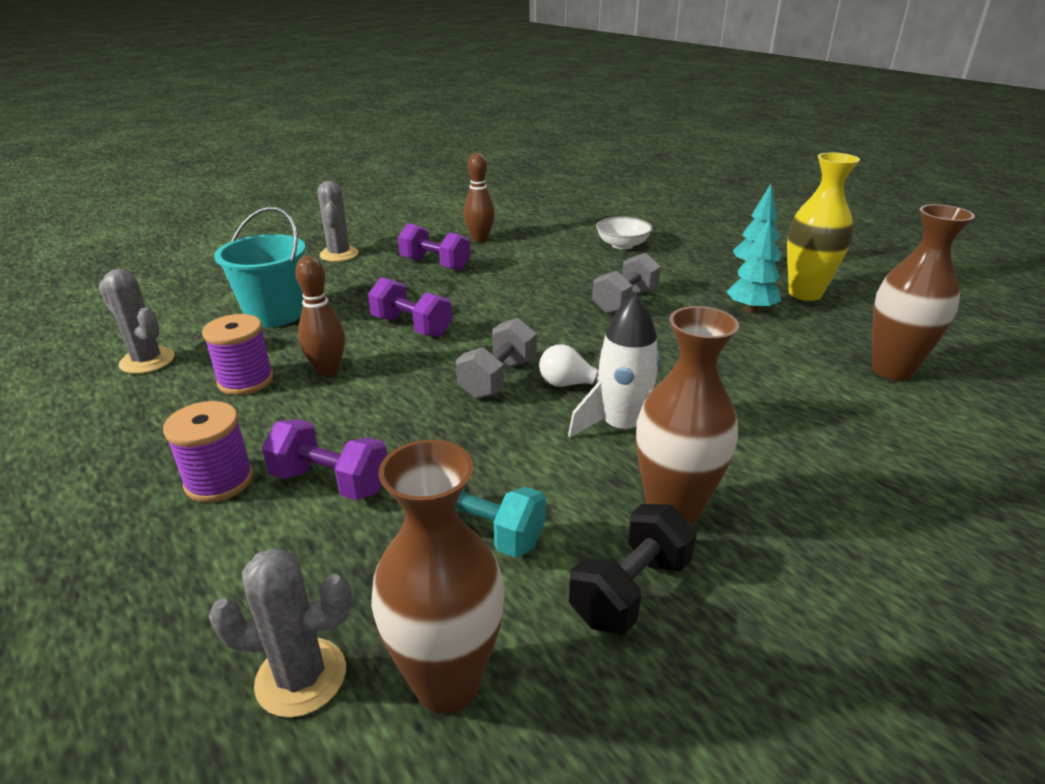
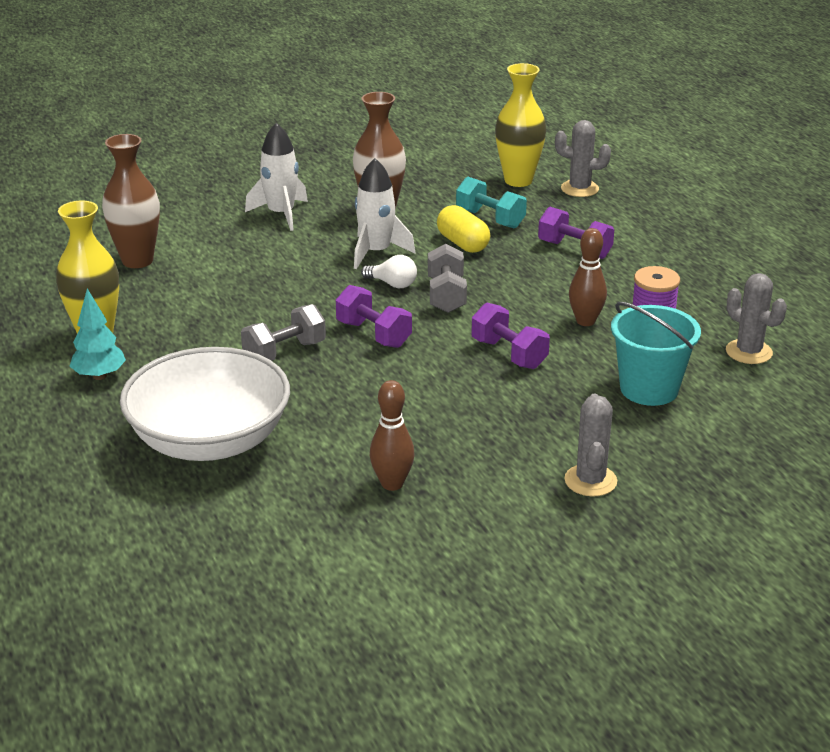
camera: 165 degrees left, 0 degrees up
purple spool [163,401,254,503] -> none
brown vase [371,439,505,713] -> yellow vase [495,63,546,187]
purple dumbbell [398,223,470,271] -> purple dumbbell moved to [336,285,412,348]
grey dumbbell [456,318,537,399] -> grey dumbbell turned 45 degrees counterclockwise [428,244,467,313]
black dumbbell [569,504,697,635] -> none
white bowl [596,217,652,249] -> white bowl [120,347,290,461], size x2.21
turquoise tree [727,217,781,314] -> none
none -> white rocket [245,123,308,231]
none -> yellow capsule [437,205,490,253]

